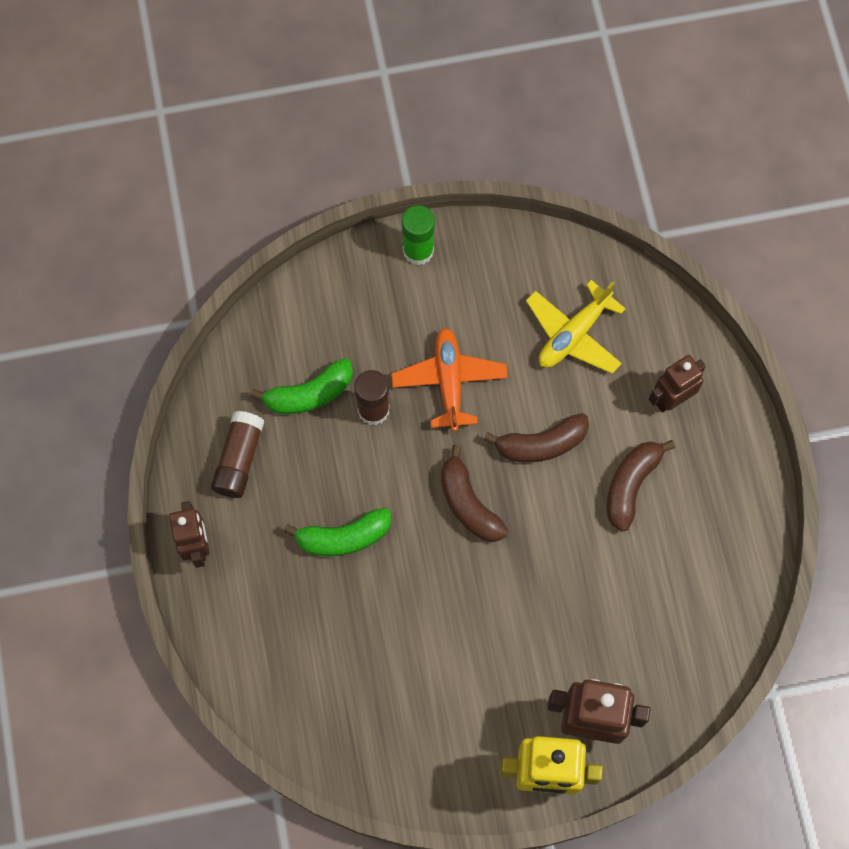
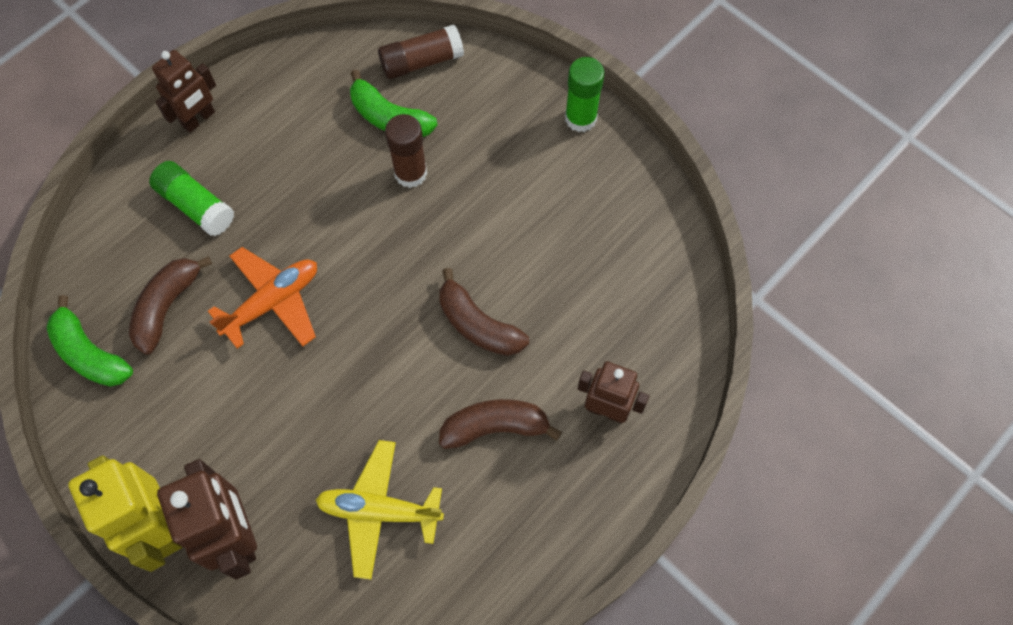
camera: 55 degrees right, 5 degrees down
brown glue stick [211,411,264,498] -> brown glue stick moved to [378,25,464,79]
green banana [283,508,391,556] -> green banana moved to [46,295,133,387]
orange plane [391,328,508,431] -> orange plane moved to [208,247,317,349]
brown banana [441,445,508,542] -> brown banana moved to [129,256,212,355]
yellow plane [526,280,626,374] -> yellow plane moved to [316,440,444,580]
none -> green glue stick [149,161,234,236]

